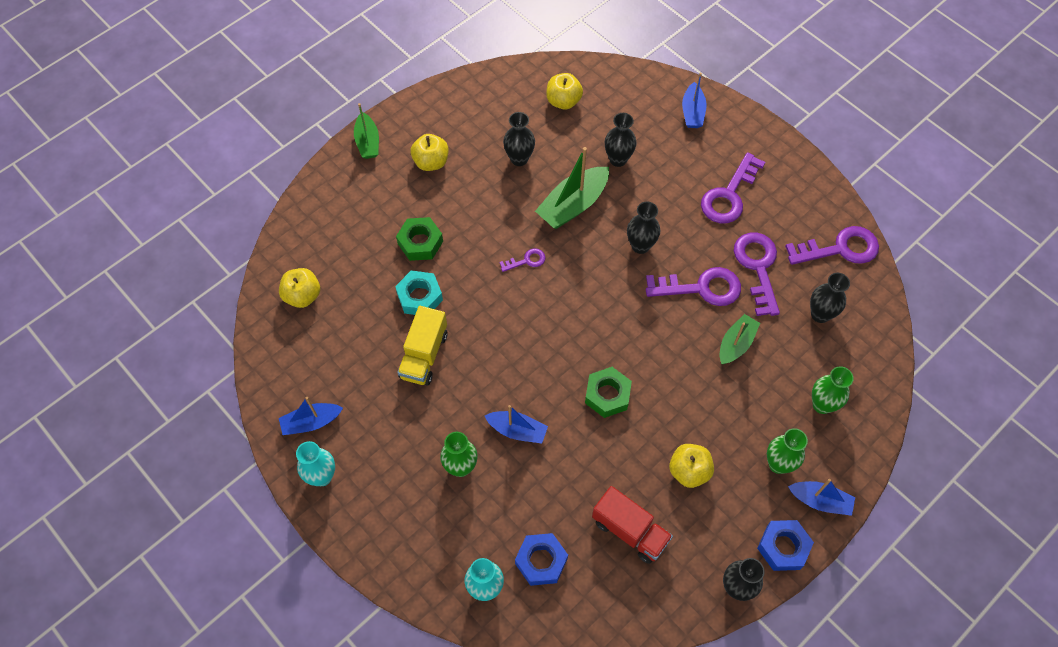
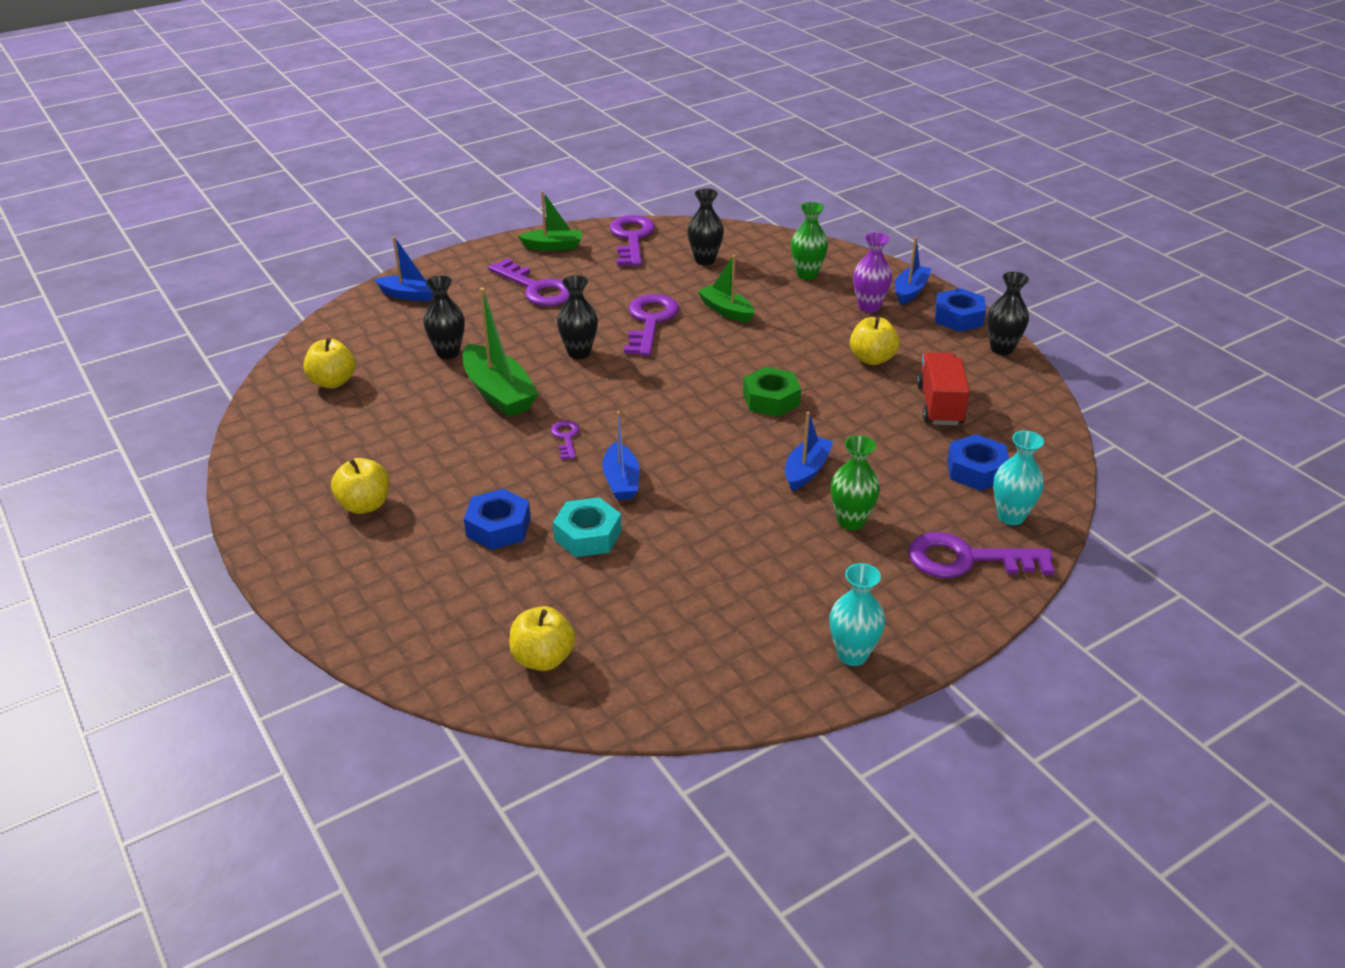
camera: 80 degrees left, 25 degrees down
blue boat [279,397,343,435] -> blue boat moved to [602,411,640,500]
green boat [354,103,379,159] -> green boat moved to [518,191,582,251]
green nut [396,217,443,261] -> blue nut [464,489,531,550]
yellow truck [397,306,448,385] -> none
black vase [503,112,535,166] -> none
red truck [592,486,673,564] -> red truck turned 45 degrees counterclockwise [916,352,970,425]
purple key [734,233,780,316] -> purple key moved to [909,532,1054,578]
green vase [767,428,808,474] -> purple vase [853,232,892,313]

